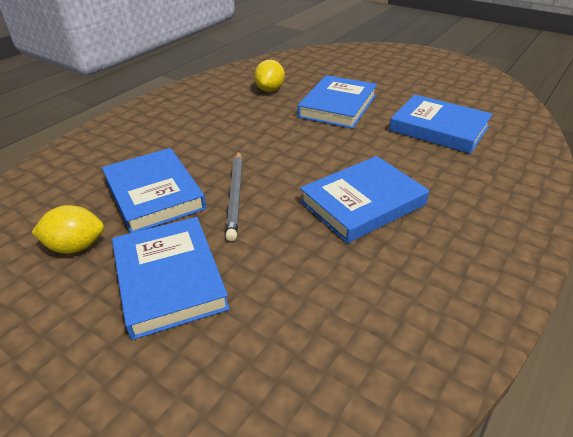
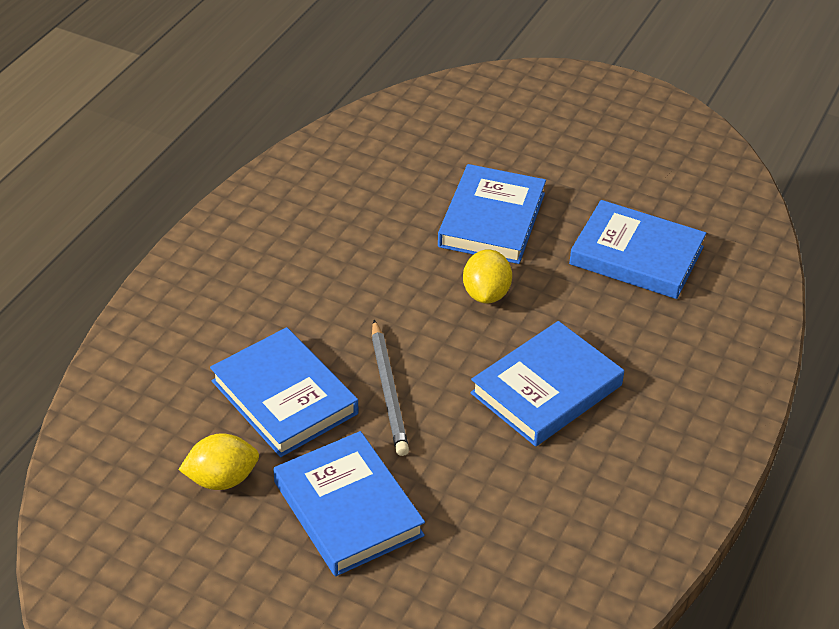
camera: 10 degrees left, 5 degrees up
yellow lemon [254,60,285,92] -> yellow lemon moved to [463,250,512,303]

